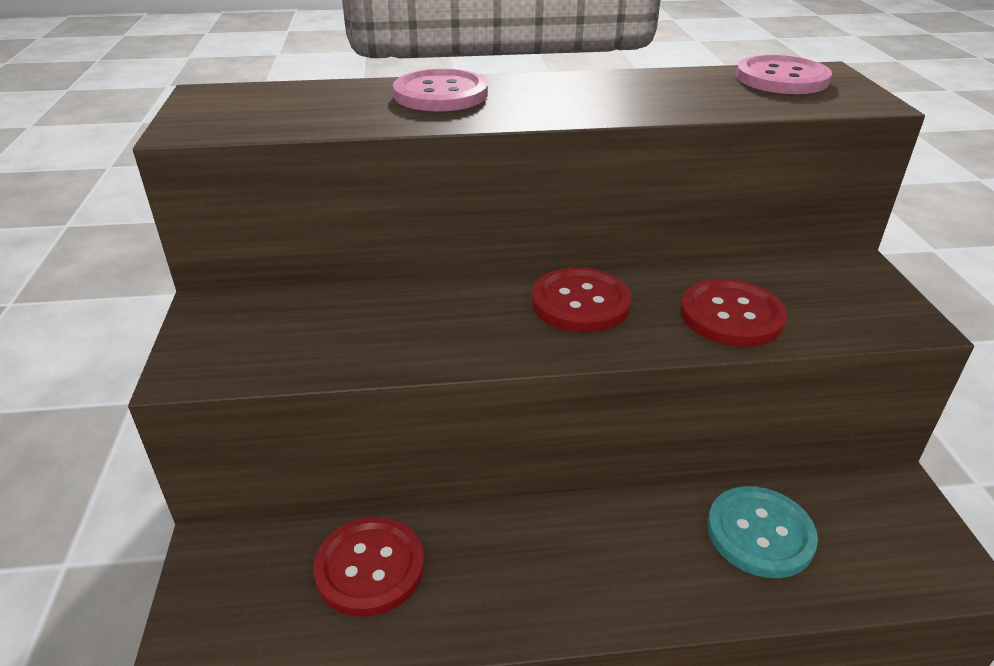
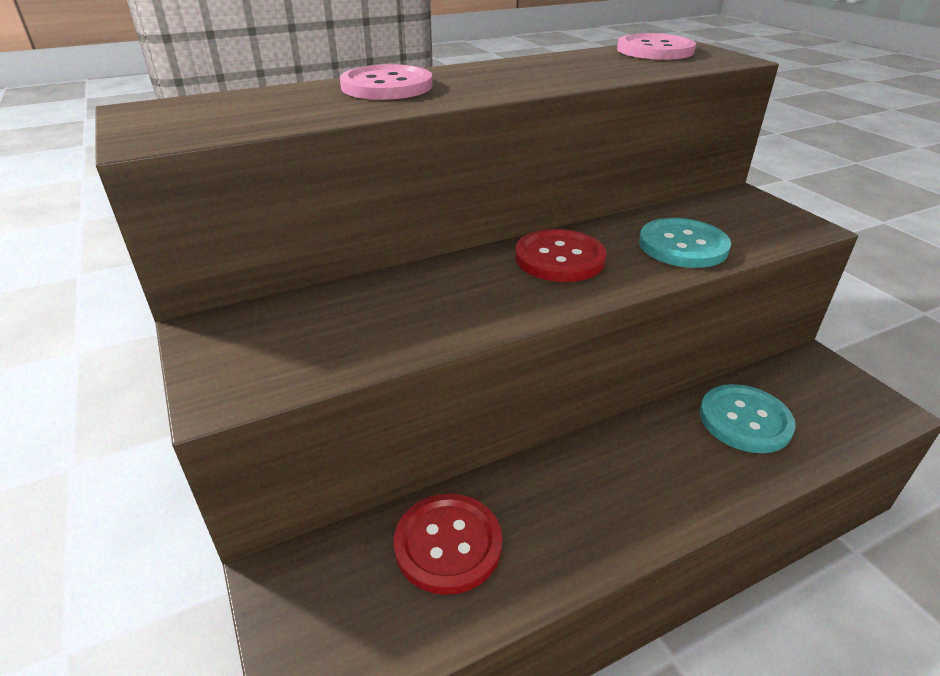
camera: 20 degrees left, 0 degrees up
red button [680,279,787,347] -> turquoise button [639,218,731,268]

